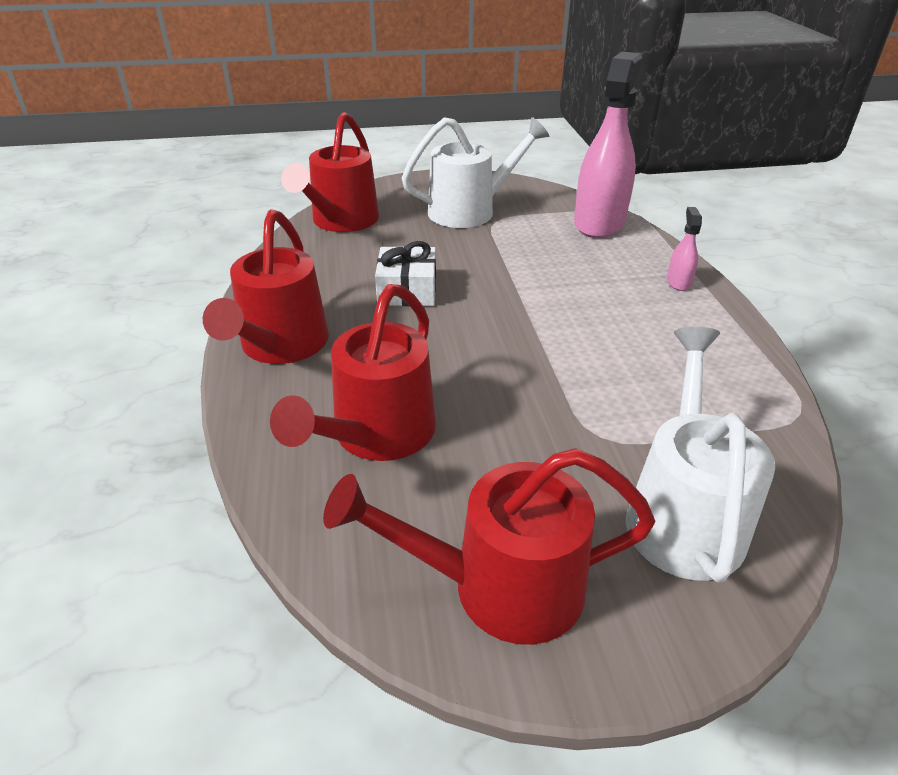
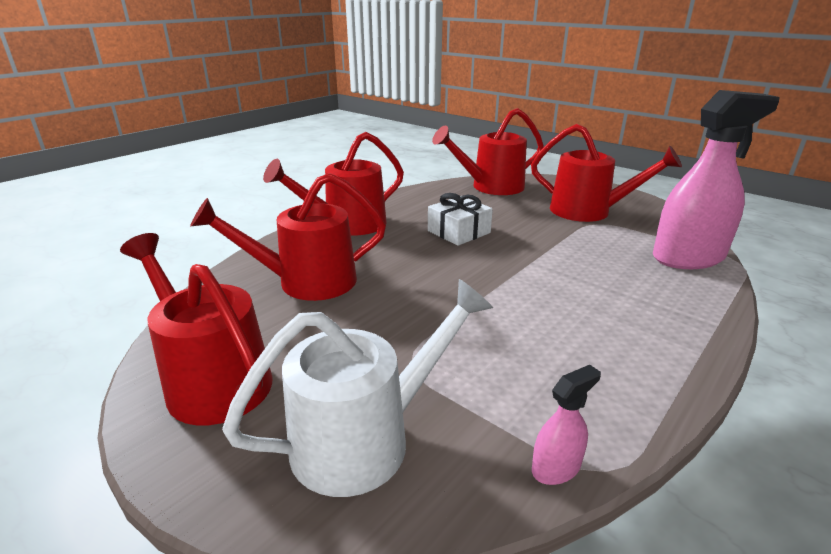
camera: 50 degrees right, 10 degrees down
white watering can [402,117,549,228] -> red watering can [531,124,682,222]
pink spray bottle [667,207,702,291] -> pink spray bottle moved to [532,365,601,485]

